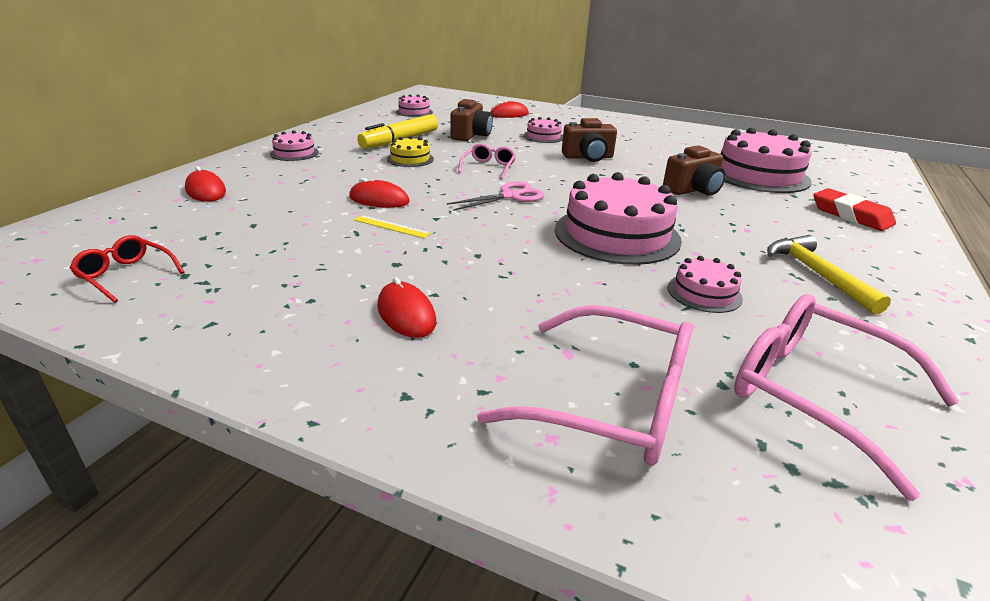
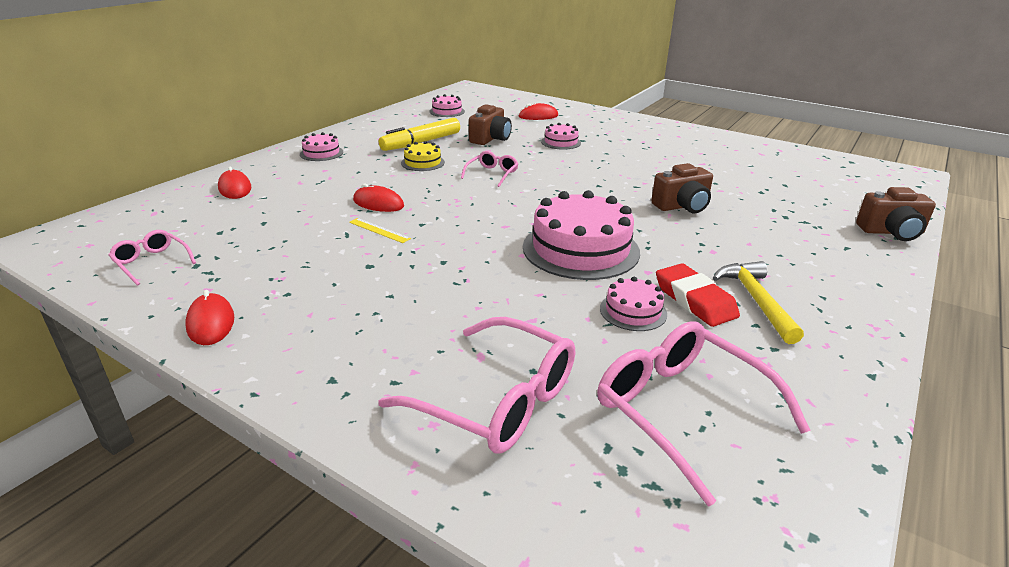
camera: 10 degrees right, 0 degrees up
red glasses [70,235,184,303] -> pink glasses [108,230,196,286]
red mouse [377,277,436,338] -> red mouse moved to [185,290,234,345]
pink scissors [447,182,545,211] -> none
brown camera [562,118,617,162] -> brown camera moved to [856,187,936,241]
pink cake [721,128,812,193] -> none
red eraser [813,188,896,231] -> red eraser moved to [656,263,740,327]

